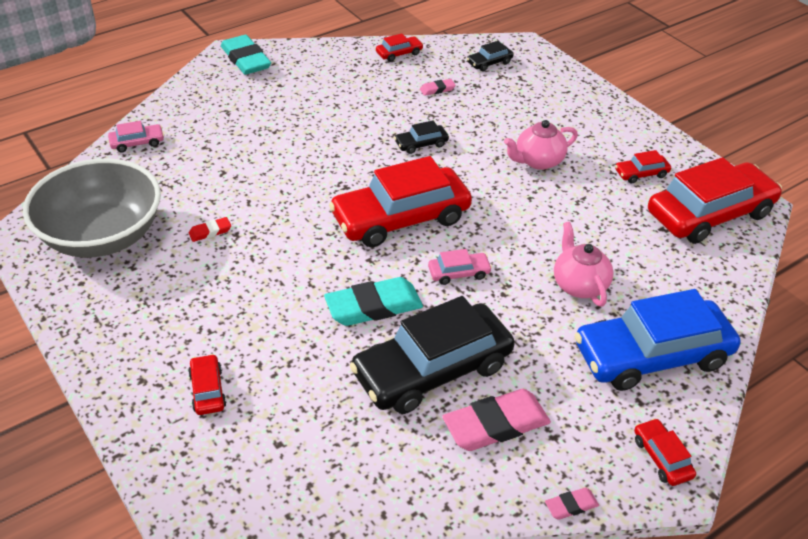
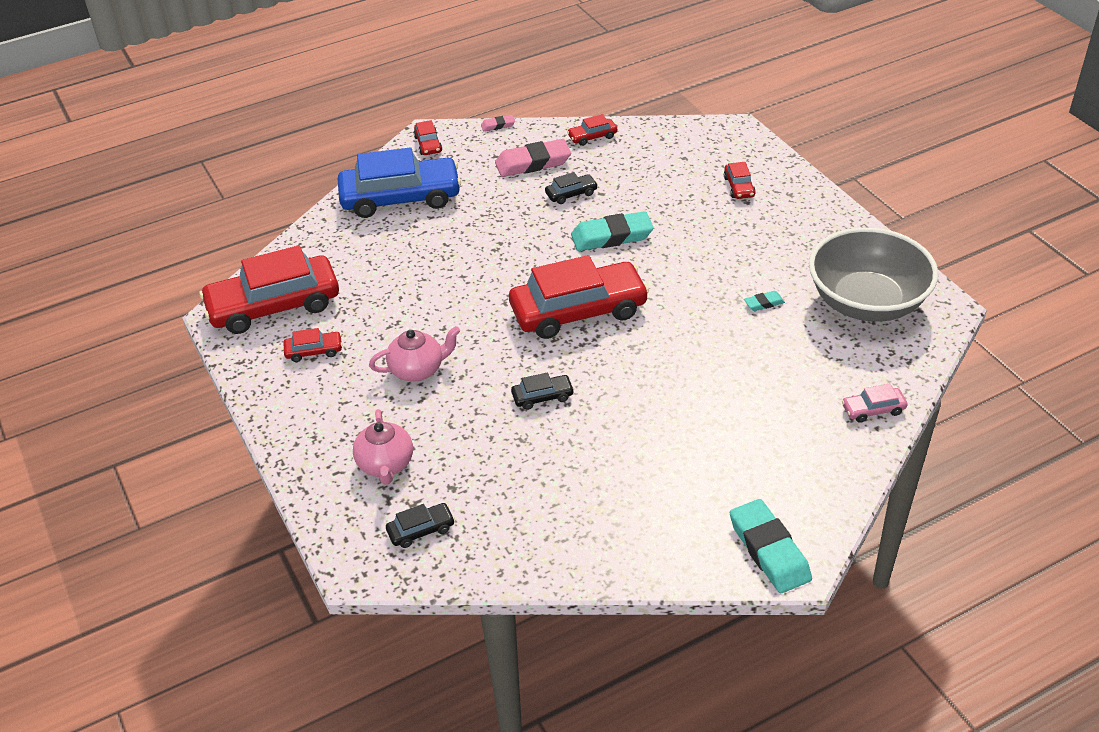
camera: 170 degrees left, 0 degrees up
red eraser [189,217,231,242] -> turquoise eraser [744,291,785,311]
black car [350,296,515,414] -> black car [545,172,598,204], size x0.42
red car [376,33,423,62] -> red car moved to [567,114,618,146]
pink eraser [420,79,456,96] -> none
pink car [428,249,492,285] -> none
pink teapot [554,221,614,307] -> pink teapot moved to [353,409,413,485]

